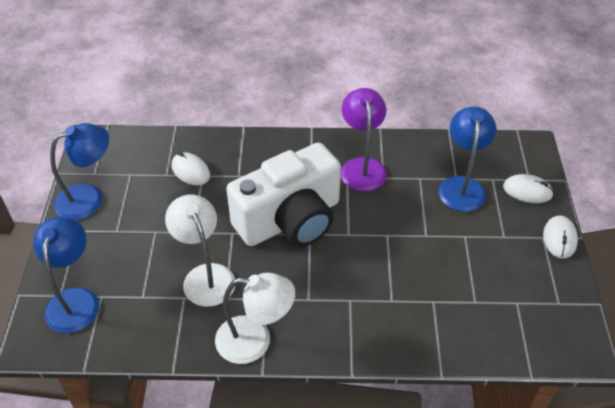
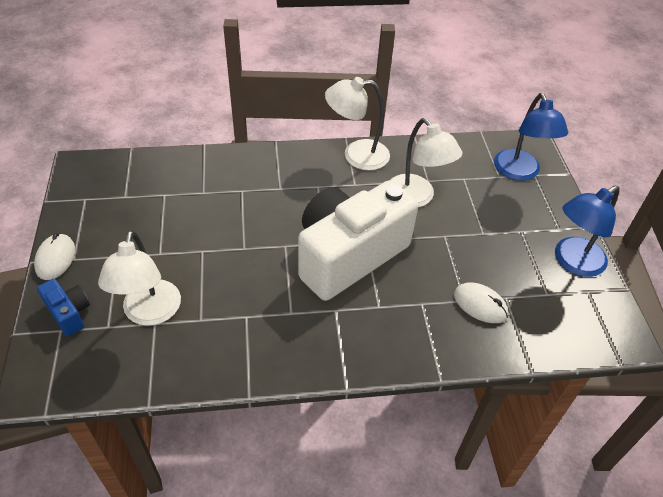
camera: 170 degrees right, 0 degrees up
purple lamp [341,88,387,191] -> none
blue lamp [438,107,497,212] -> white lamp [98,230,181,326]
white mouse [503,174,554,203] -> blue camera [37,279,90,337]

